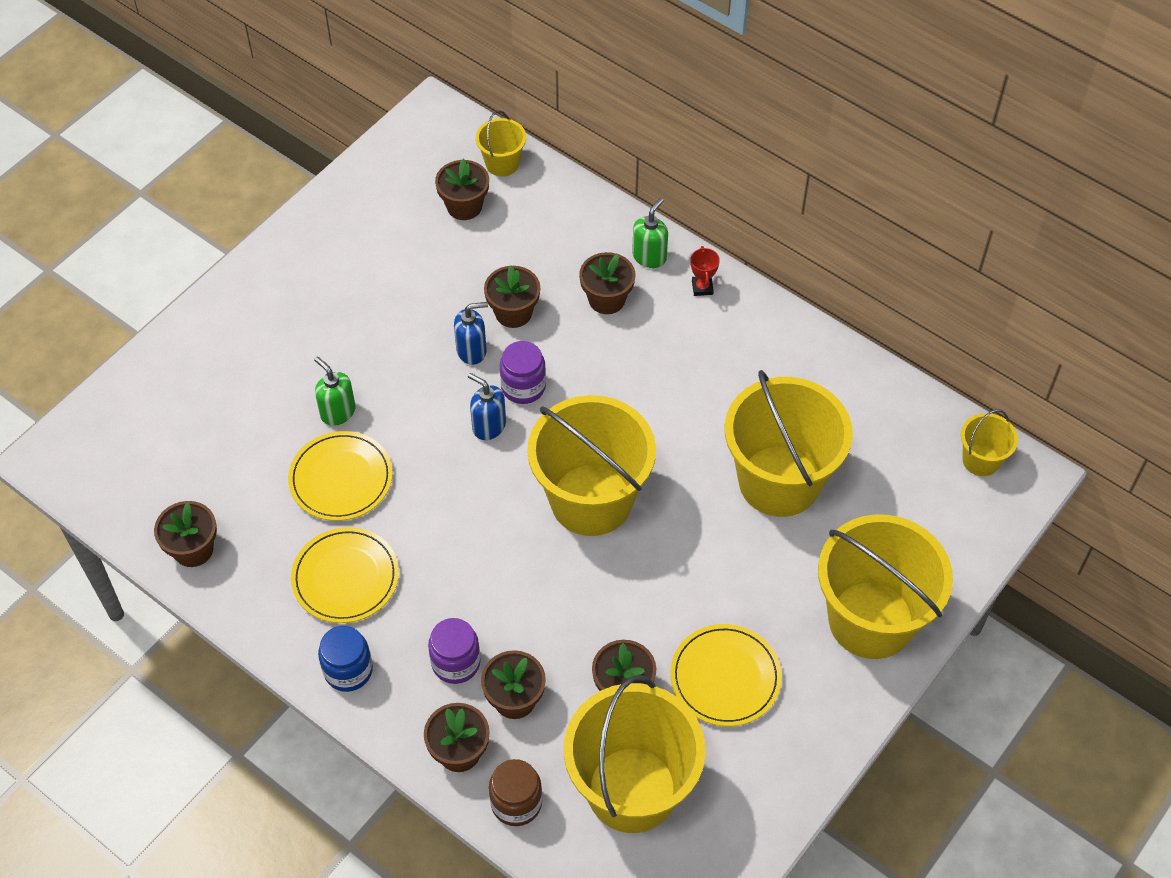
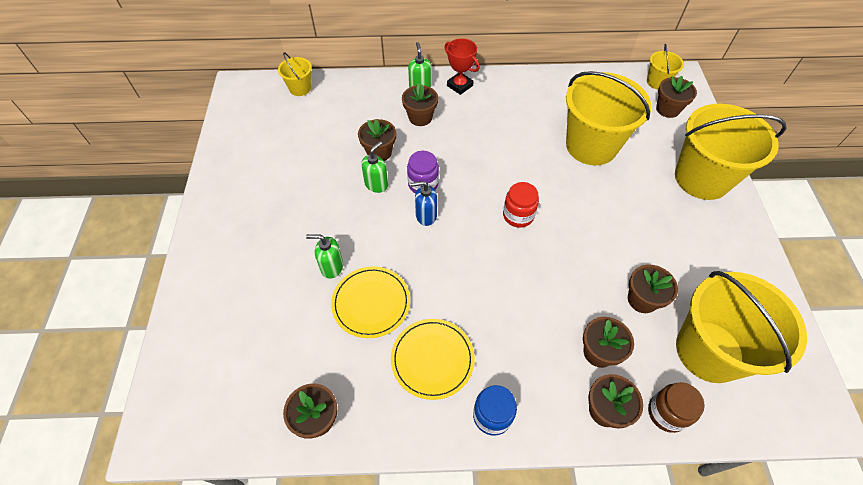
camera: 40 degrees left, 0 degrees up
purple jar [428,618,481,684] -> none
brown flower pot [435,159,489,220] -> brown flower pot moved to [656,75,697,118]
blue soap dispenser [454,302,488,365] -> green soap dispenser [361,141,388,193]
yellow bucket [527,395,656,536] -> red jar [503,182,539,228]
yellow plate [670,624,782,726] -> none
red trophy [690,246,720,296] -> red trophy [444,38,480,95], size x1.60

